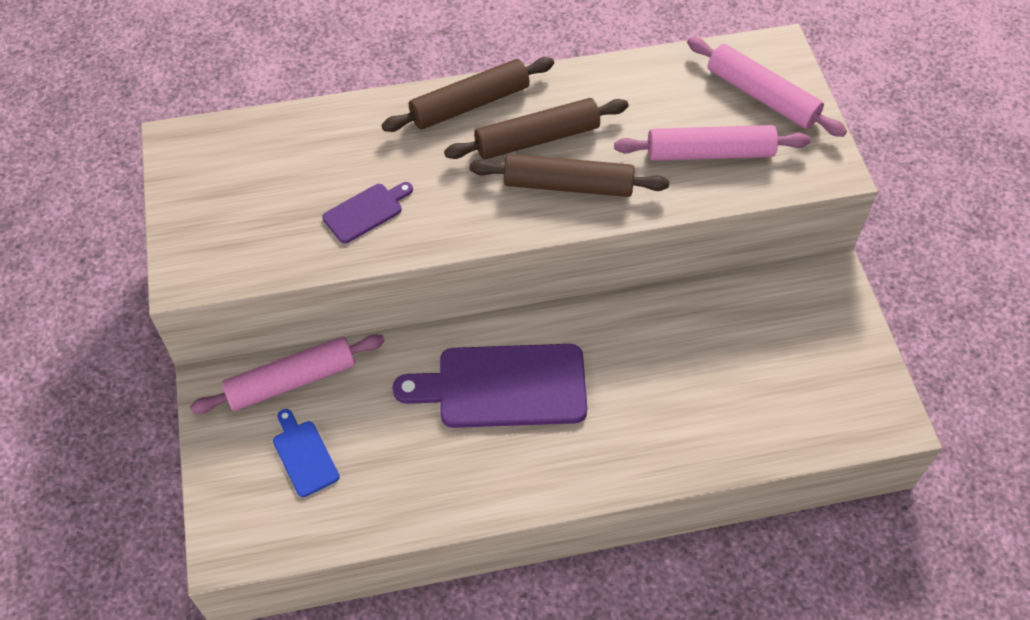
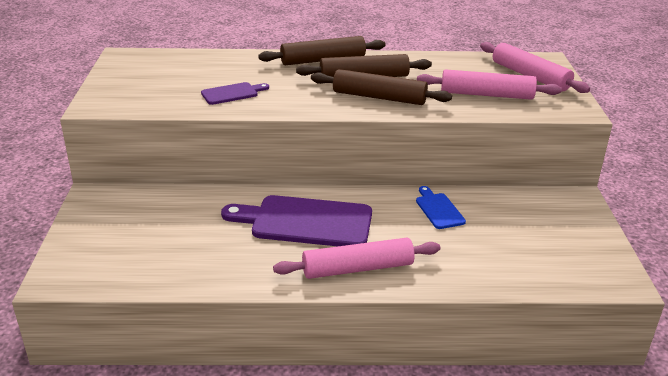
camera: 10 degrees right, 25 degrees down
pink rolling pin [190,334,385,414] -> pink rolling pin moved to [273,238,440,279]
blue cutting board [273,409,340,497] -> blue cutting board moved to [416,186,466,229]

